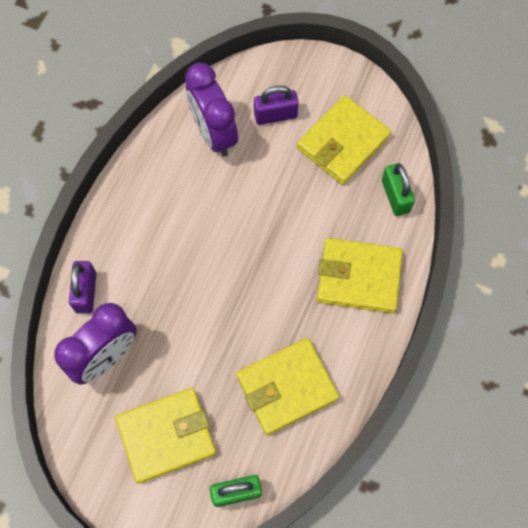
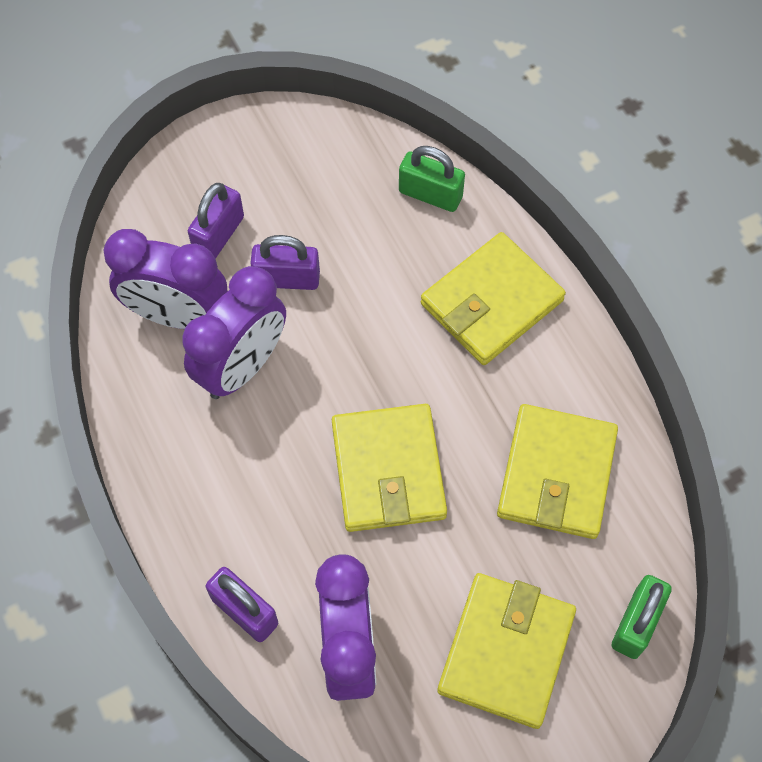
camera: 50 degrees left, 5 degrees down
yellow wallet [297,95,391,185] -> yellow wallet moved to [332,404,447,532]
none -> purple clock [183,266,286,399]
none -> purple padlock [250,235,320,290]

